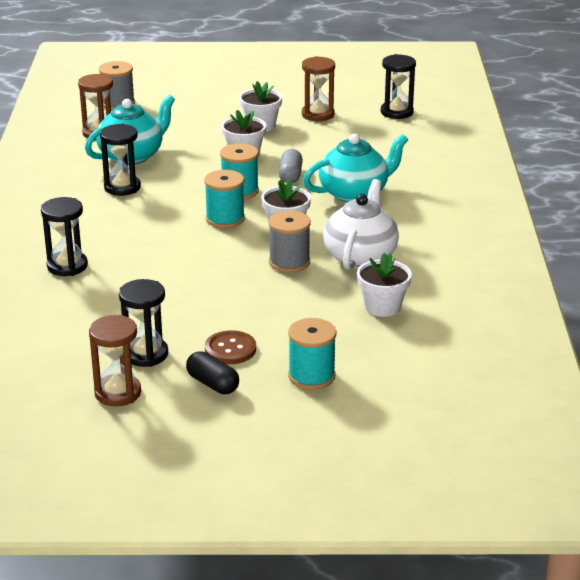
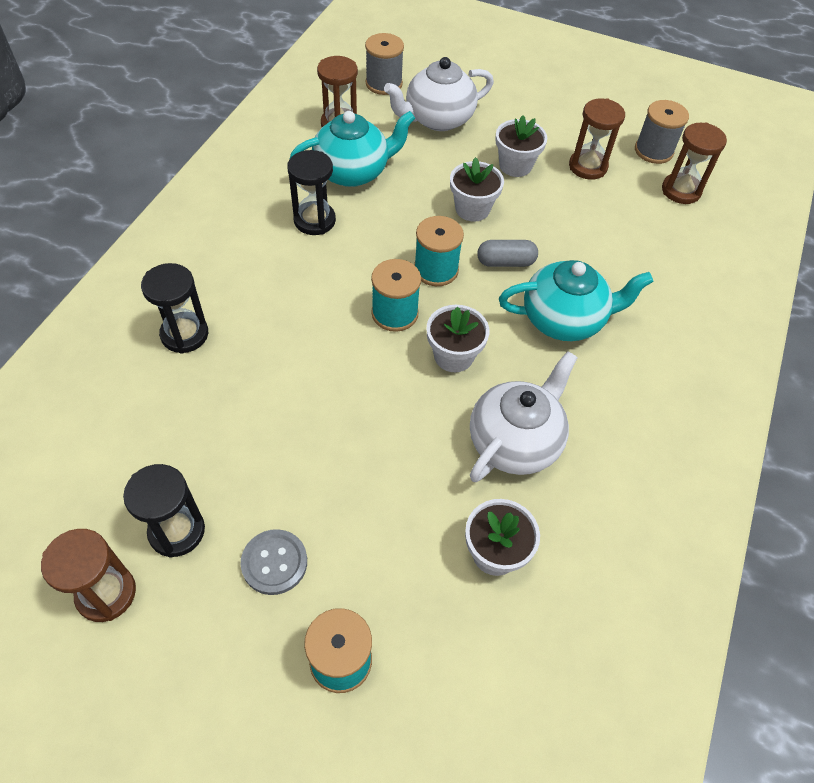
camera: 20 degrees right, 25 degrees up
black capsule [186,351,239,394] -> none
brown button [205,330,256,364] -> grey button [241,529,307,595]
grey spool [268,211,311,273] -> grey spool moved to [635,100,689,164]
grey capsule [279,149,303,183] -> grey capsule turned 60 degrees clockwise [477,240,538,267]
black hourglass [381,54,416,119] -> brown hourglass [662,122,727,204]
none -> white teapot [384,57,494,131]

